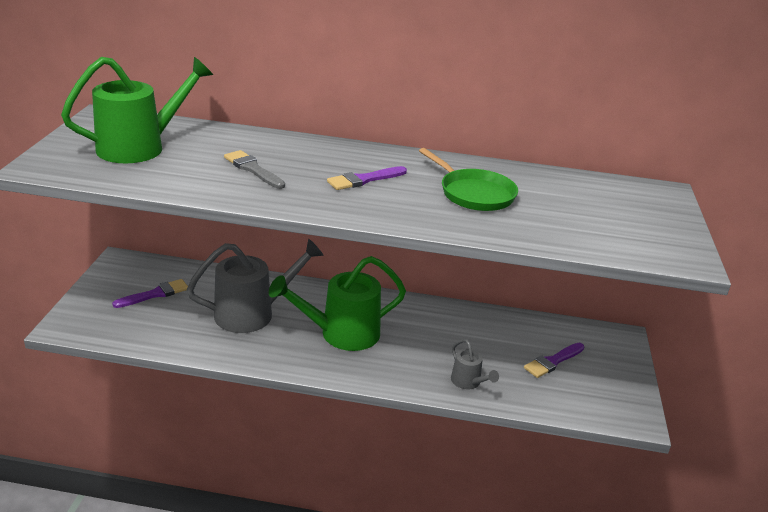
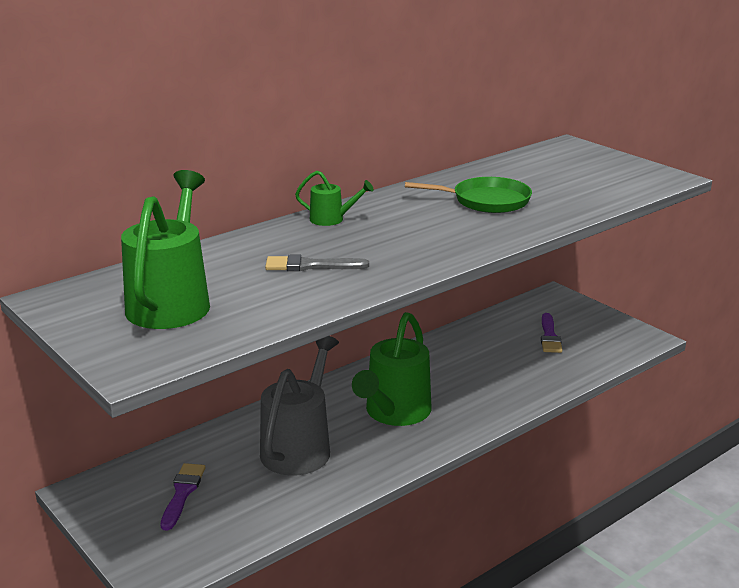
camera: 45 degrees left, 5 degrees down
purple brush [327,166,407,190] -> none
grey watering can [451,339,499,389] -> none
none -> green watering can [295,171,374,226]

